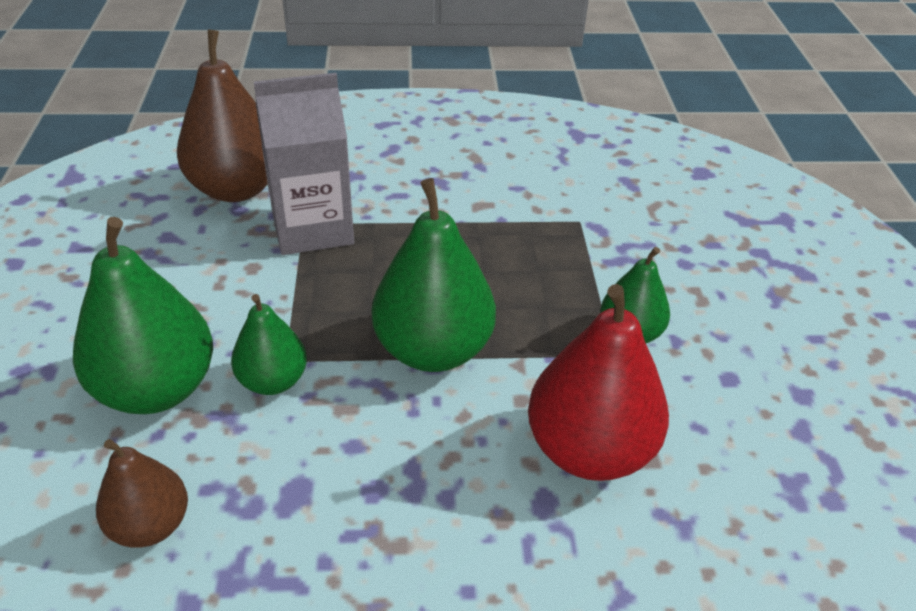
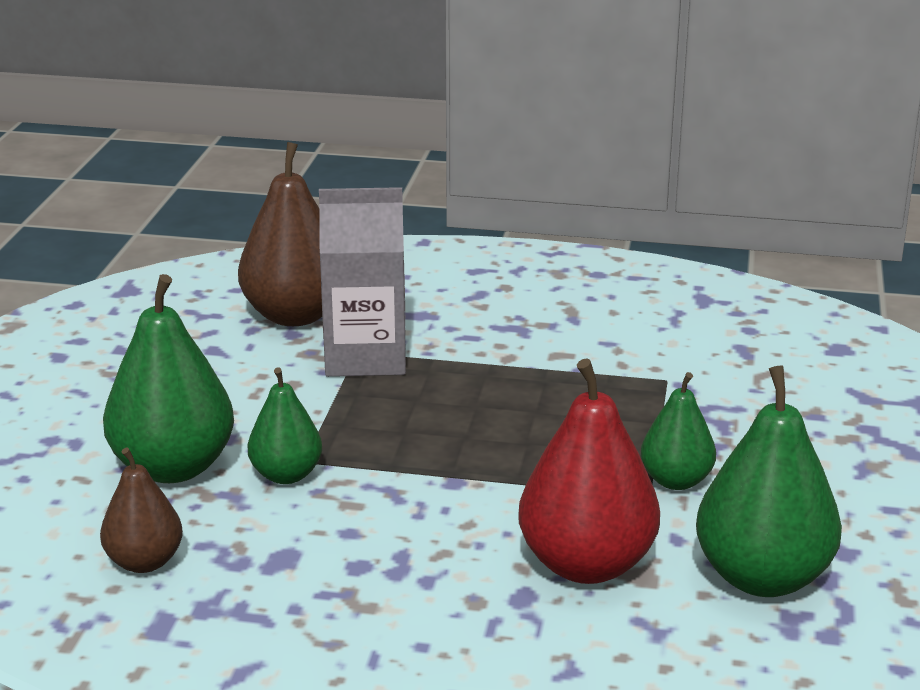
camera: 15 degrees right, 15 degrees down
green pear [372,178,496,372] -> green pear moved to [696,366,842,597]

